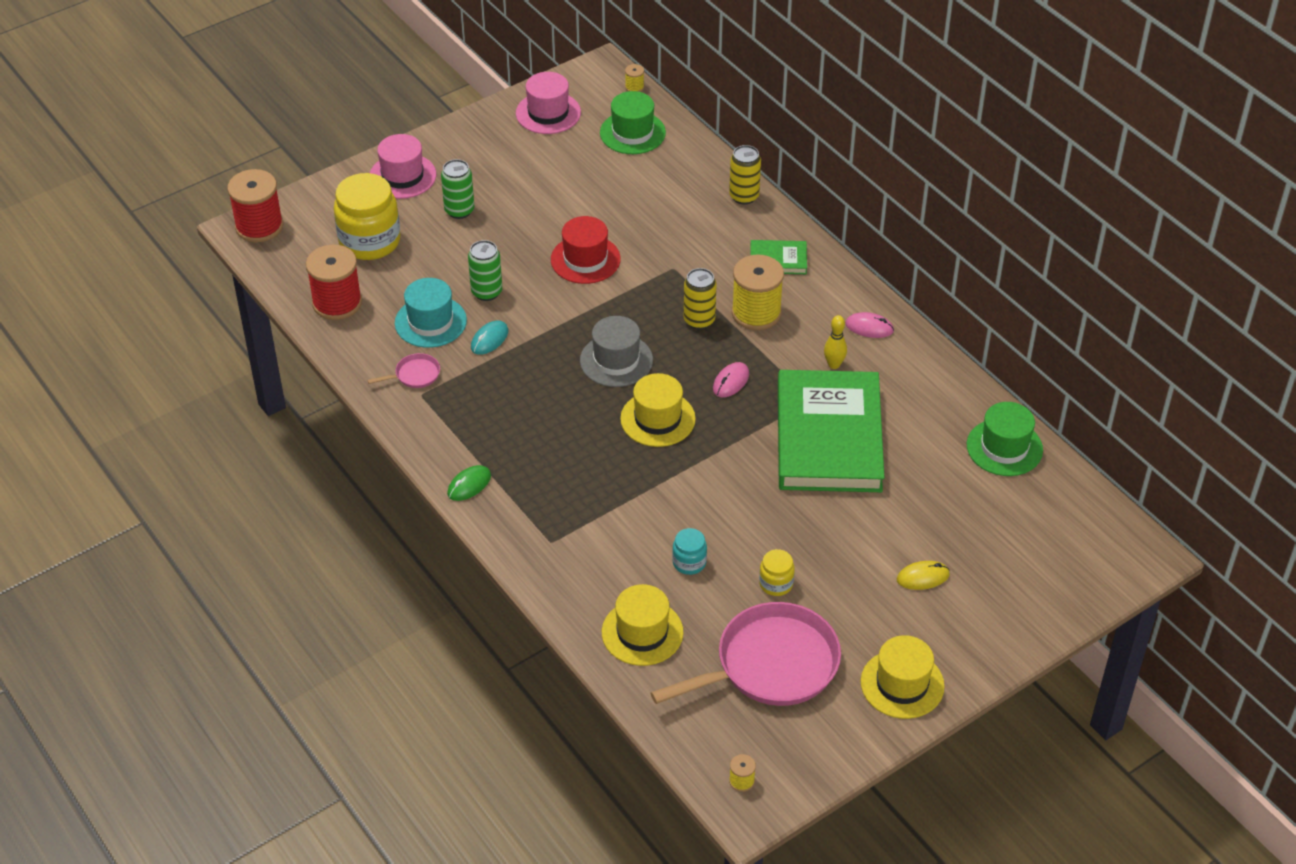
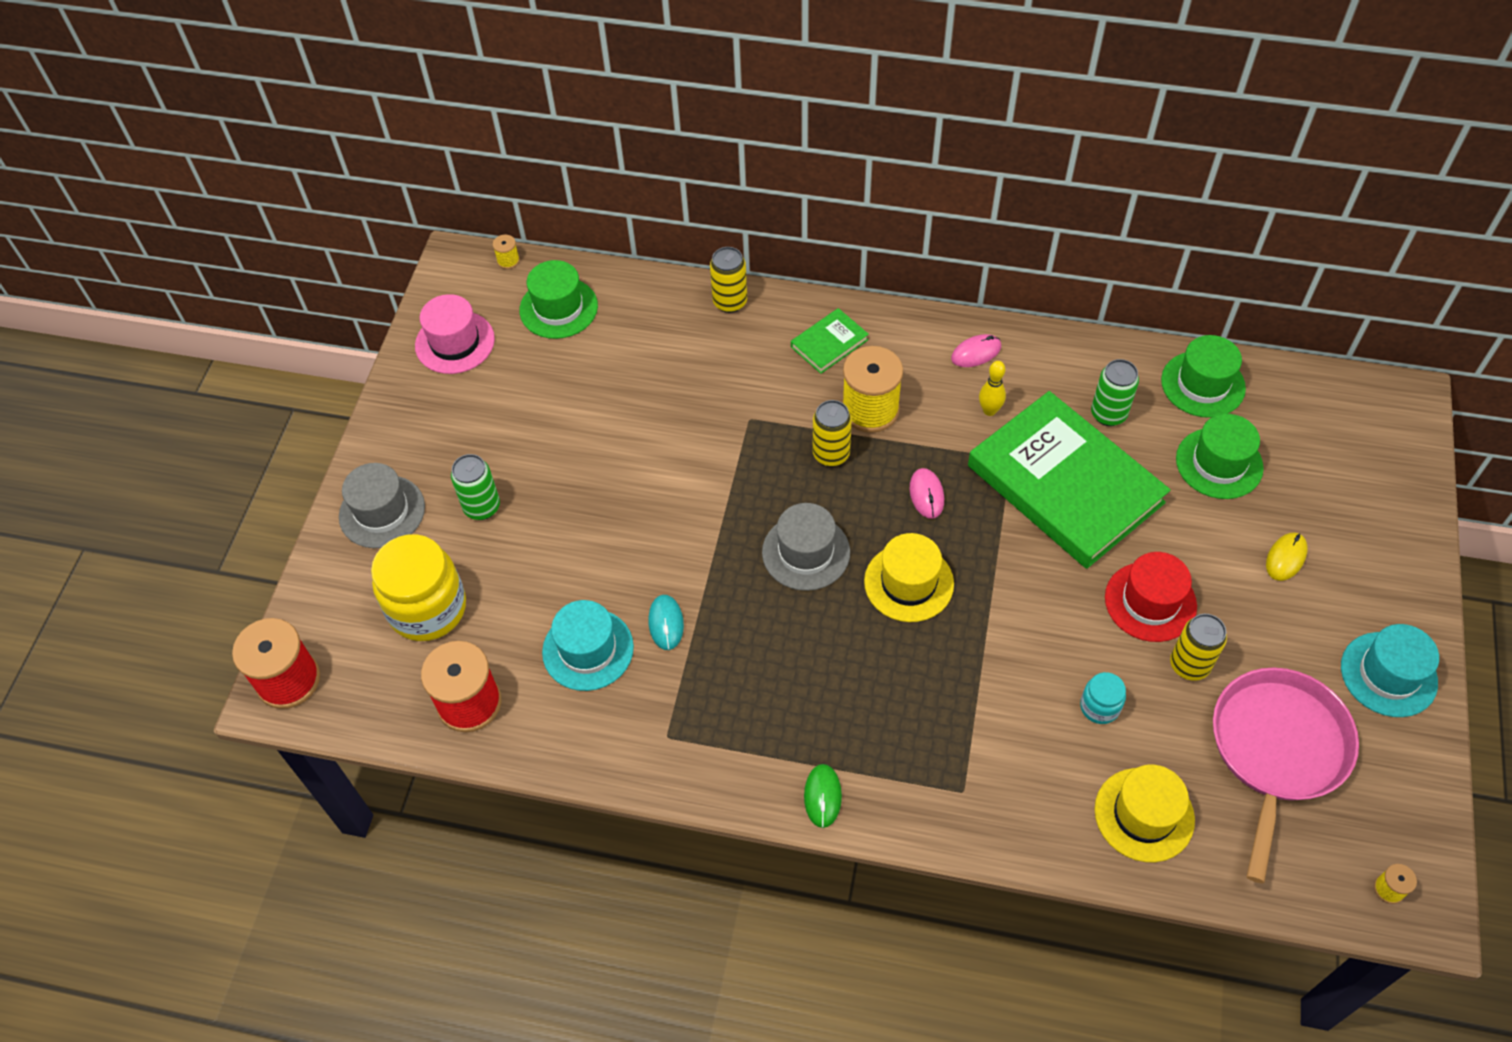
camera: 40 degrees left, 10 degrees up
pink pan [367,353,440,388] -> none
pink hat [370,134,436,199] -> grey hat [339,463,425,548]
green can [468,240,502,301] -> green can moved to [1091,359,1139,426]
red hat [551,216,621,284] -> red hat moved to [1105,552,1197,642]
yellow jar [759,549,795,596] -> yellow can [1170,614,1227,681]
yellow hat [861,635,945,719] -> turquoise hat [1341,624,1439,717]
none -> green hat [1176,414,1264,499]

